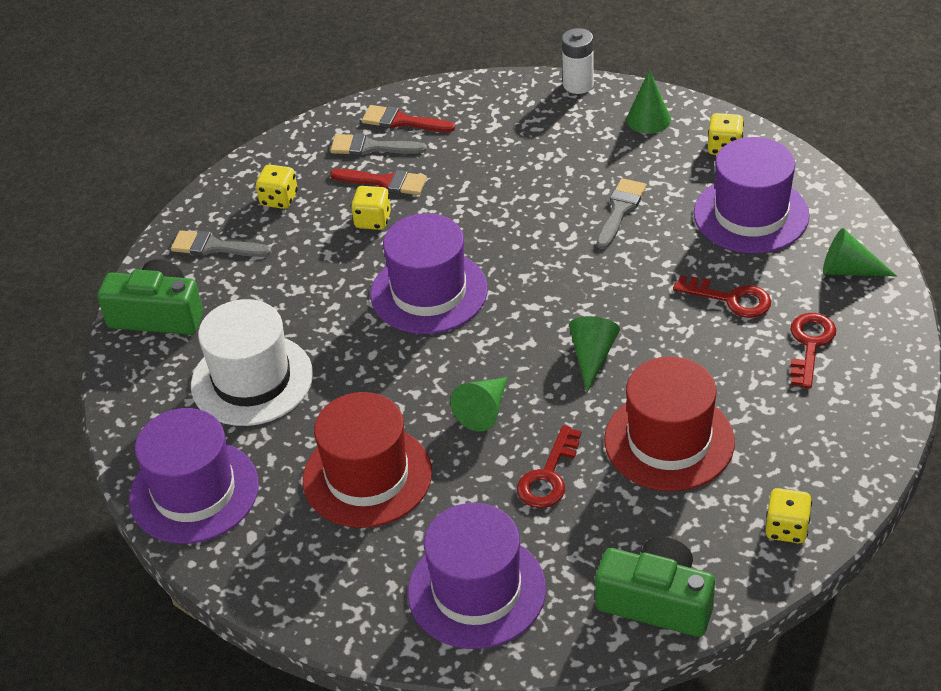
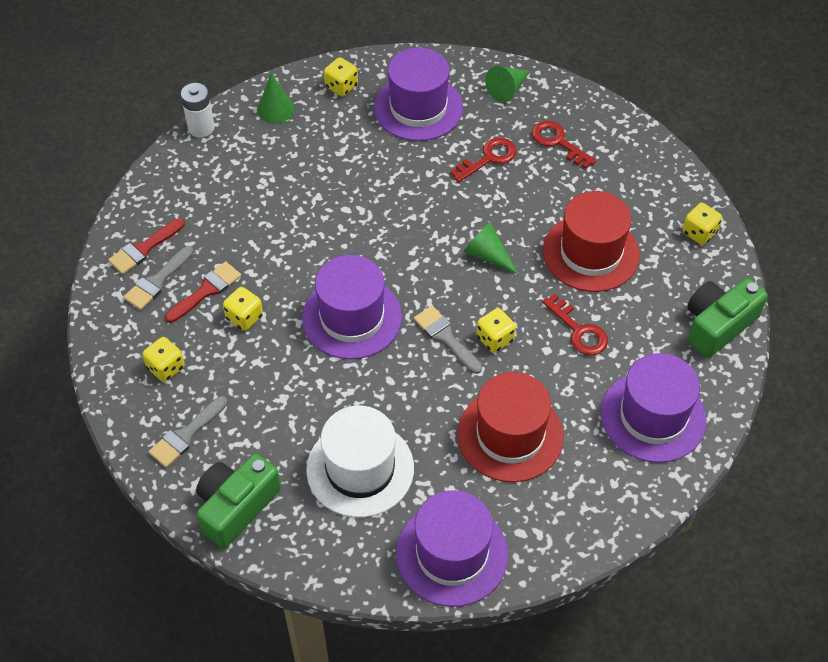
camera: 65 degrees left, 10 degrees up
green cone [450,377,507,432] -> yellow dice [476,308,516,353]
grey brush [597,178,647,249] -> grey brush moved to [414,306,482,374]

